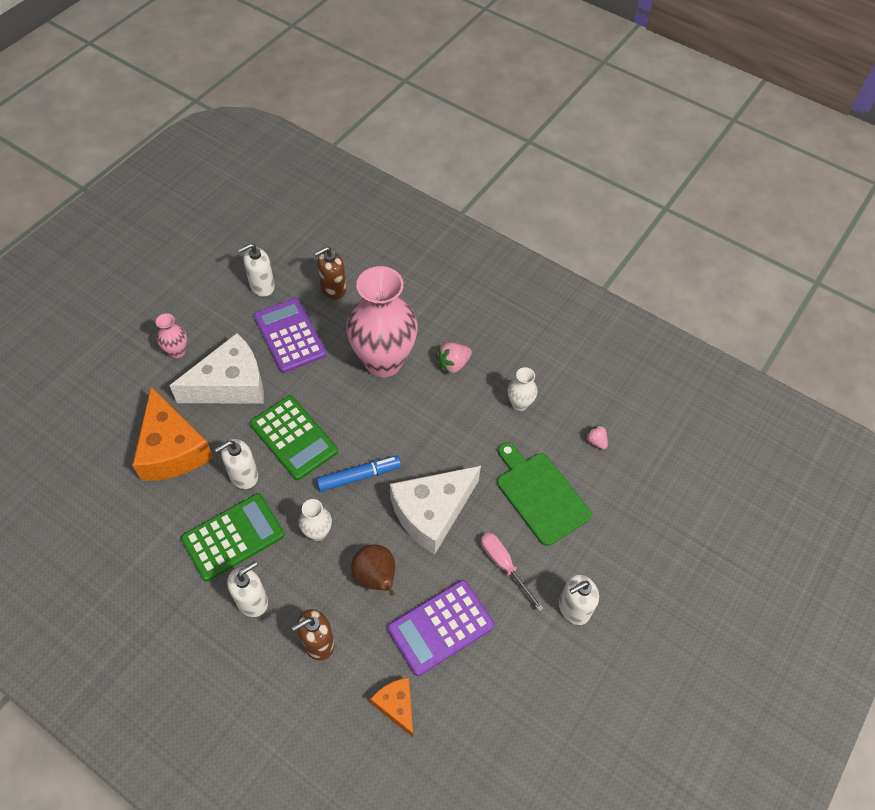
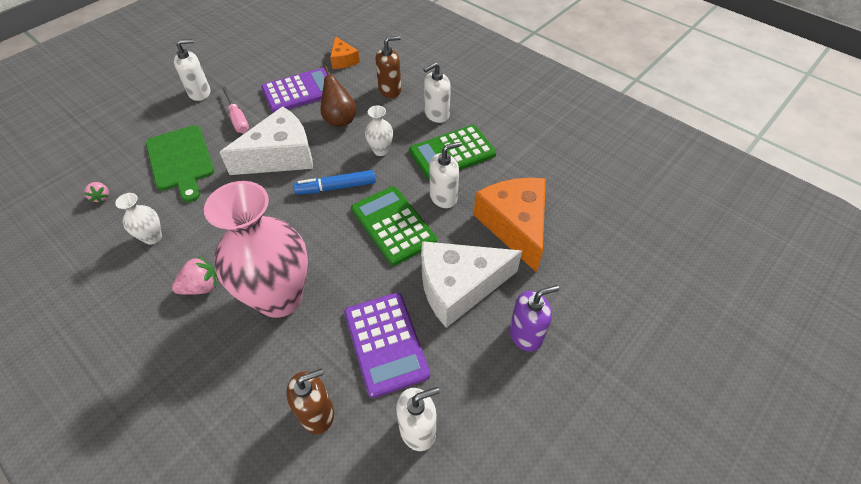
camera: 170 degrees left, 5 degrees down
pink vase [156,313,187,358] -> purple soap dispenser [510,285,559,351]

